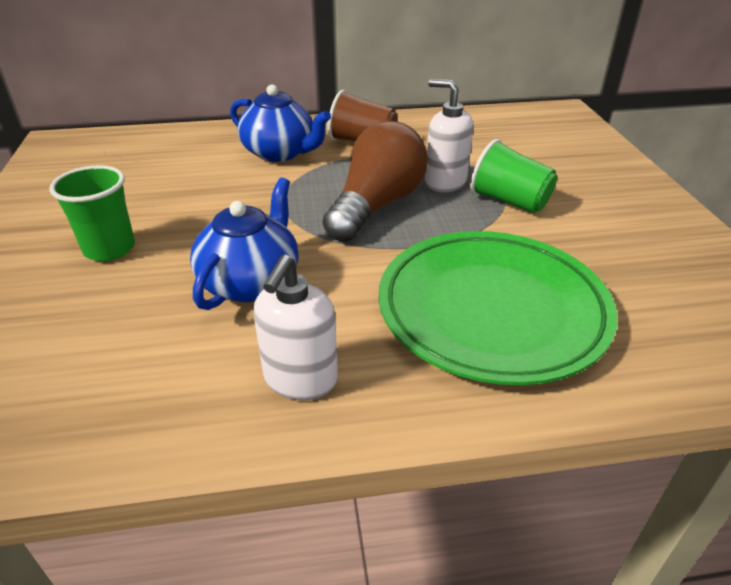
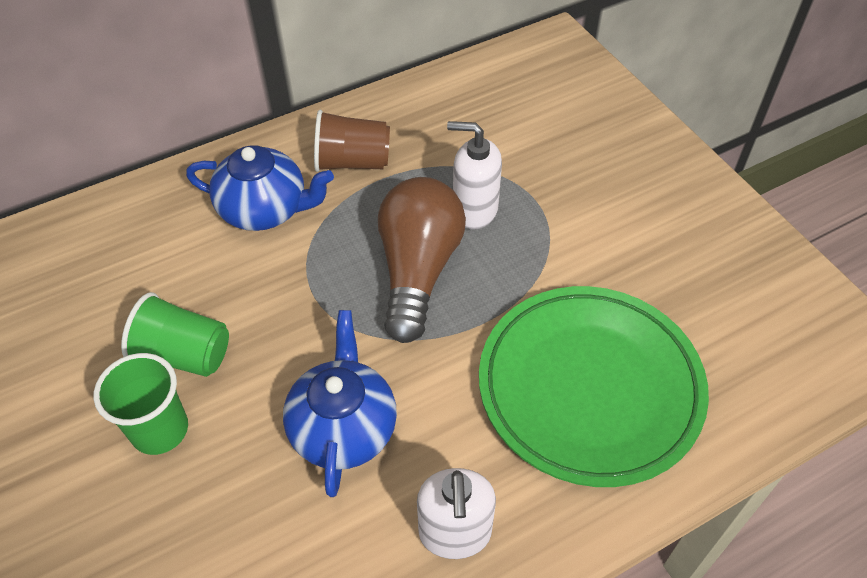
camera: 20 degrees left, 15 degrees up
green cup [470,139,557,213] -> green cup moved to [121,292,229,377]

